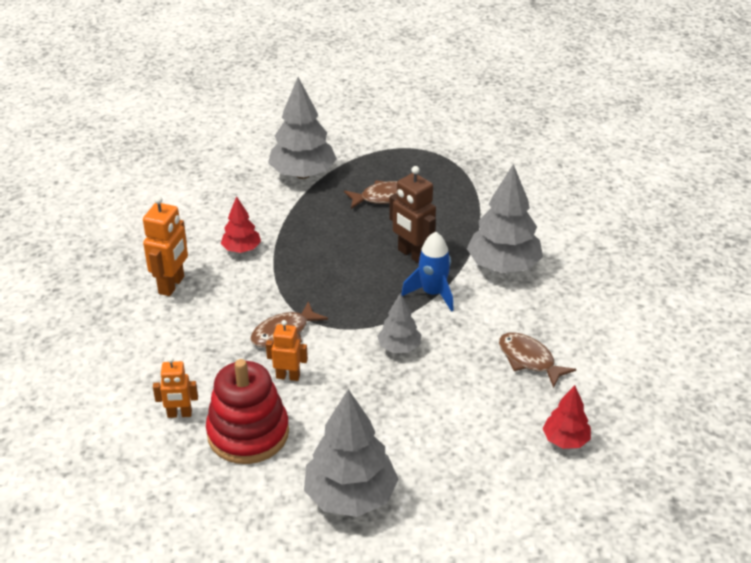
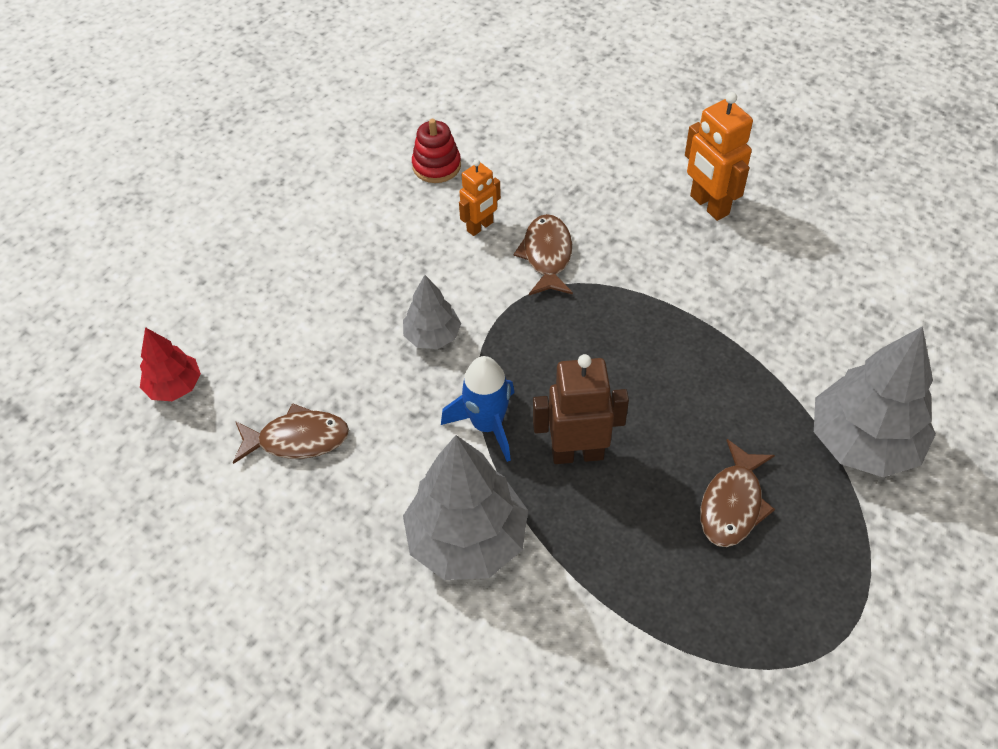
camera: 130 degrees right, 15 degrees up
orange robot [153,357,198,418] -> none
red stacking toy [206,359,289,464] -> red stacking toy [412,119,461,183], size x0.56
red tree [221,196,261,253] -> none
grey tree [304,389,399,517] -> none

